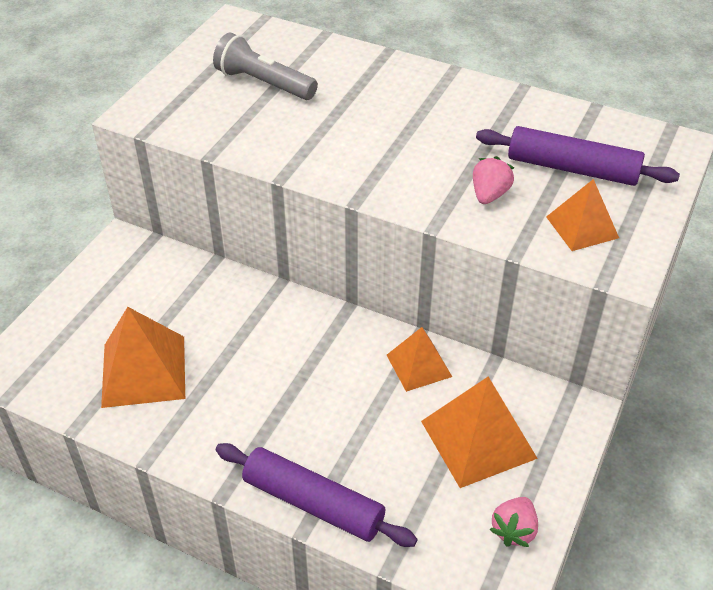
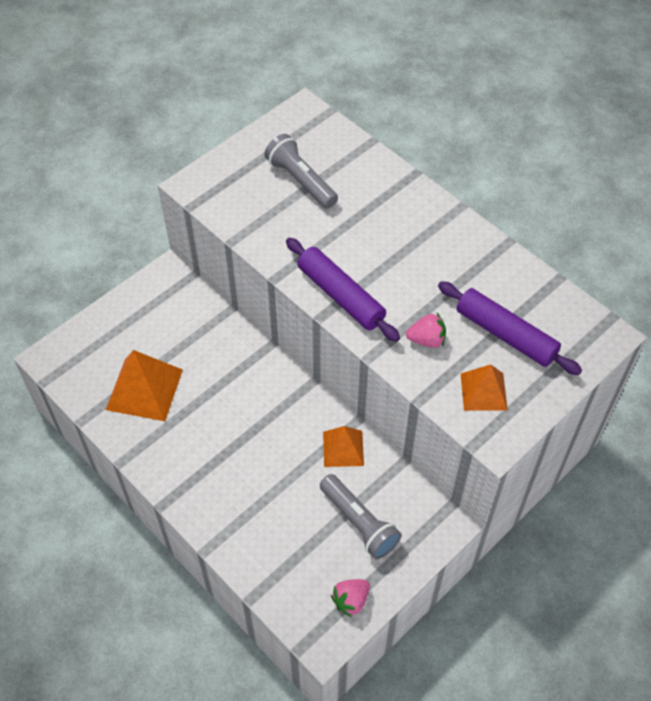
camera: 20 degrees right, 10 degrees up
purple rolling pin [216,443,417,547] -> purple rolling pin moved to [286,238,400,342]
orange pyramid [421,376,538,488] -> grey flashlight [320,474,401,559]
pink strawberry [473,156,514,204] -> pink strawberry turned 45 degrees clockwise [406,313,446,348]

